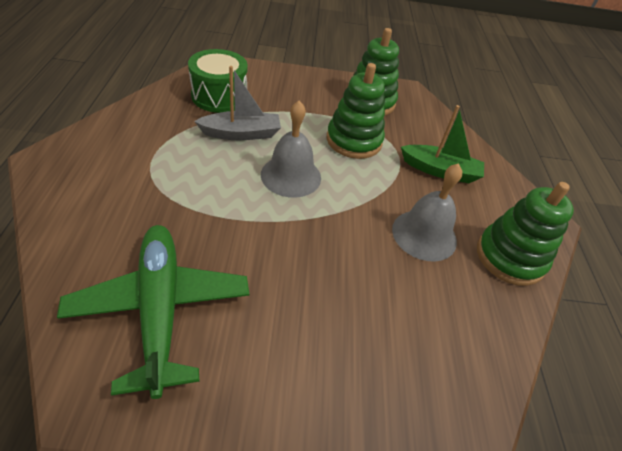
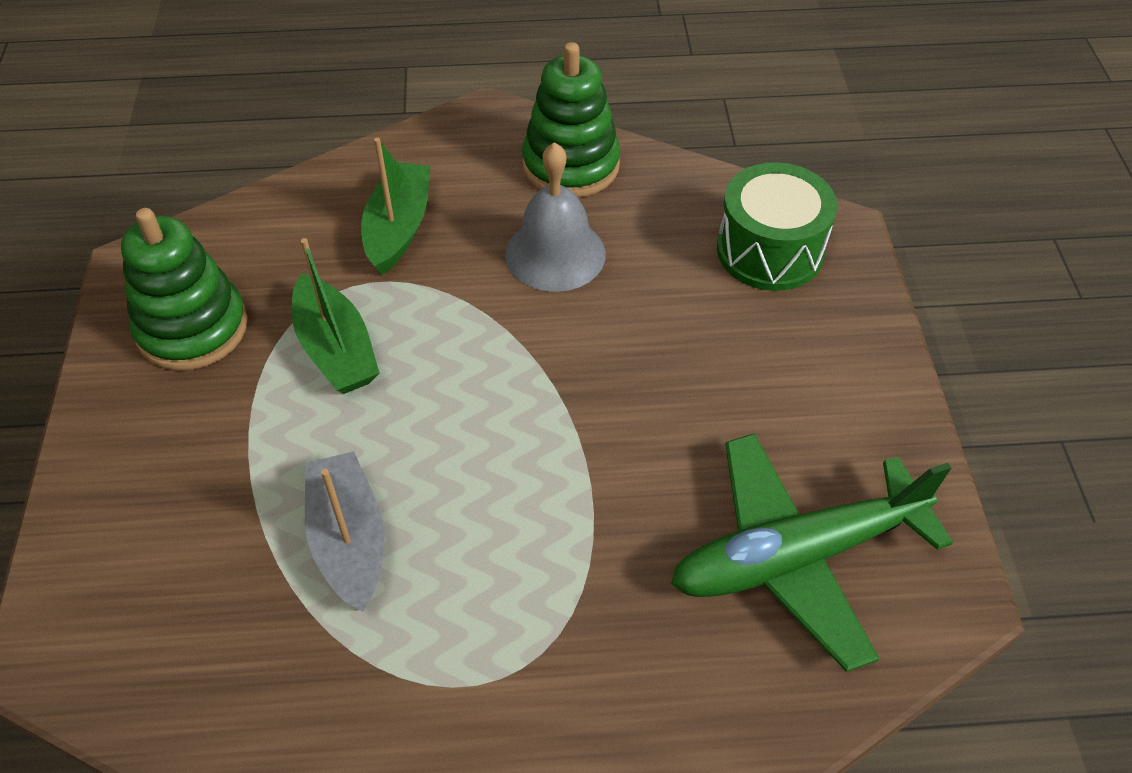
camera: 90 degrees left, 5 degrees up
green drum [188,49,247,113] -> green drum moved to [717,162,837,291]
grey bell [261,101,321,198] -> none
green stacking toy [327,63,385,159] -> green boat [292,238,380,394]

